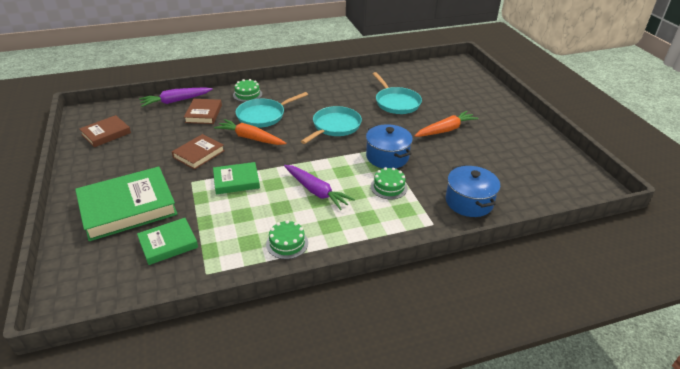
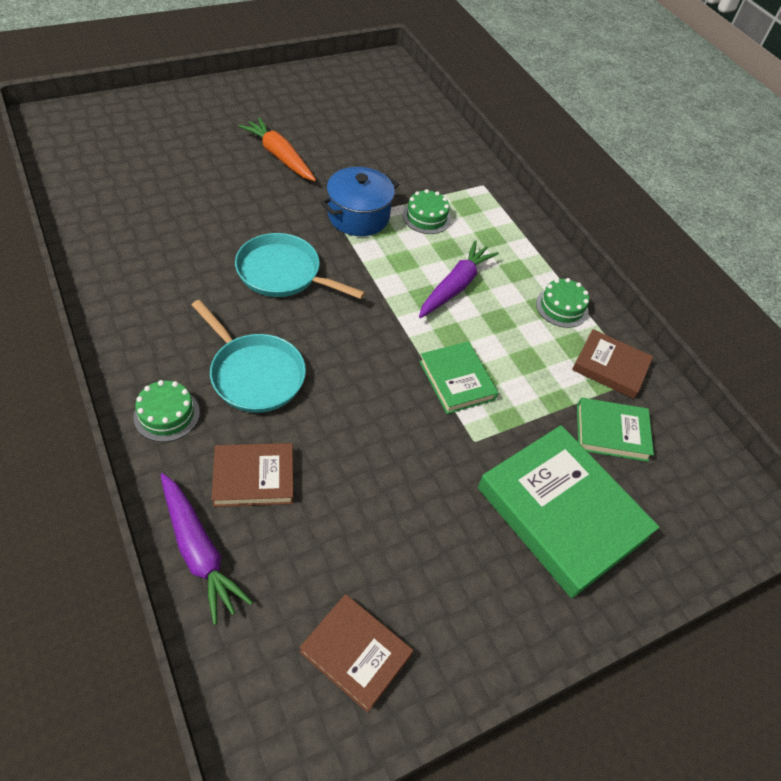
camera: 105 degrees left, 15 degrees up
green book [137,218,198,265] -> green book turned 45 degrees counterclockwise [577,398,654,462]
brown book [172,134,225,170] -> brown book moved to [572,329,653,399]
orange carrot [214,119,286,145] -> none
turquoise pan [373,72,422,114] -> none
blue pot [446,165,500,217] -> none

